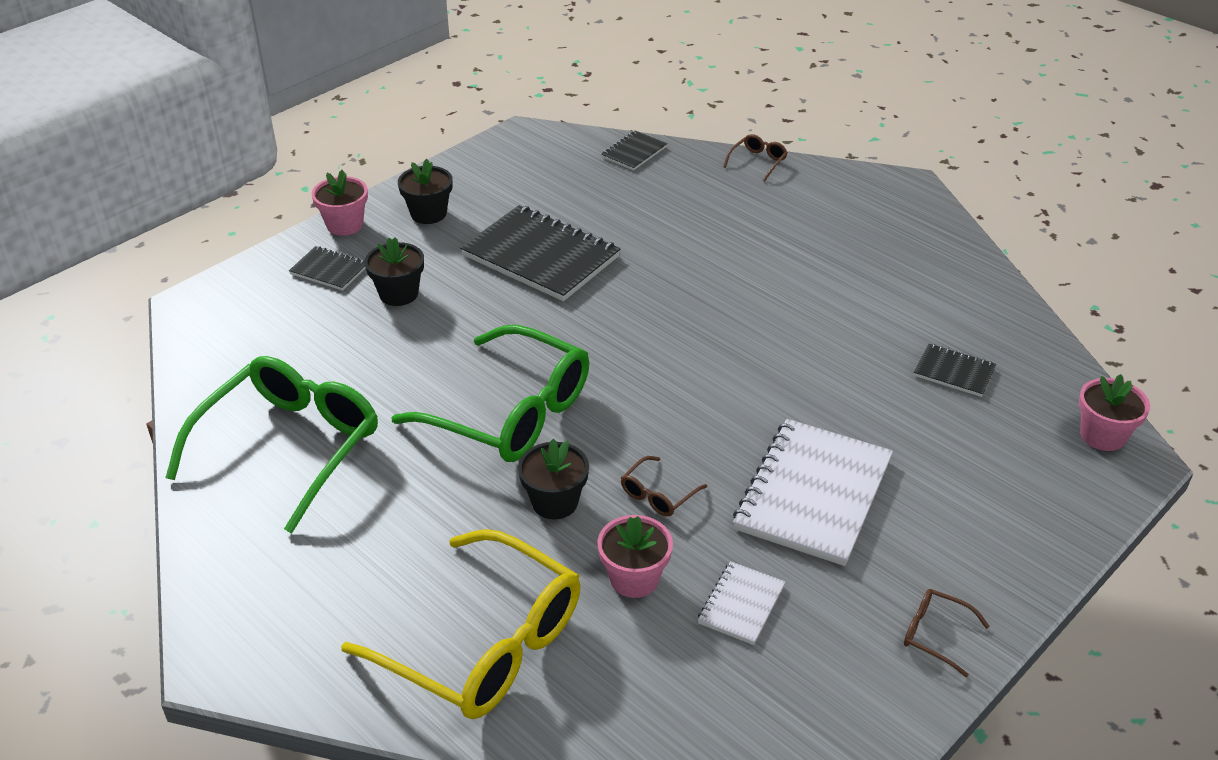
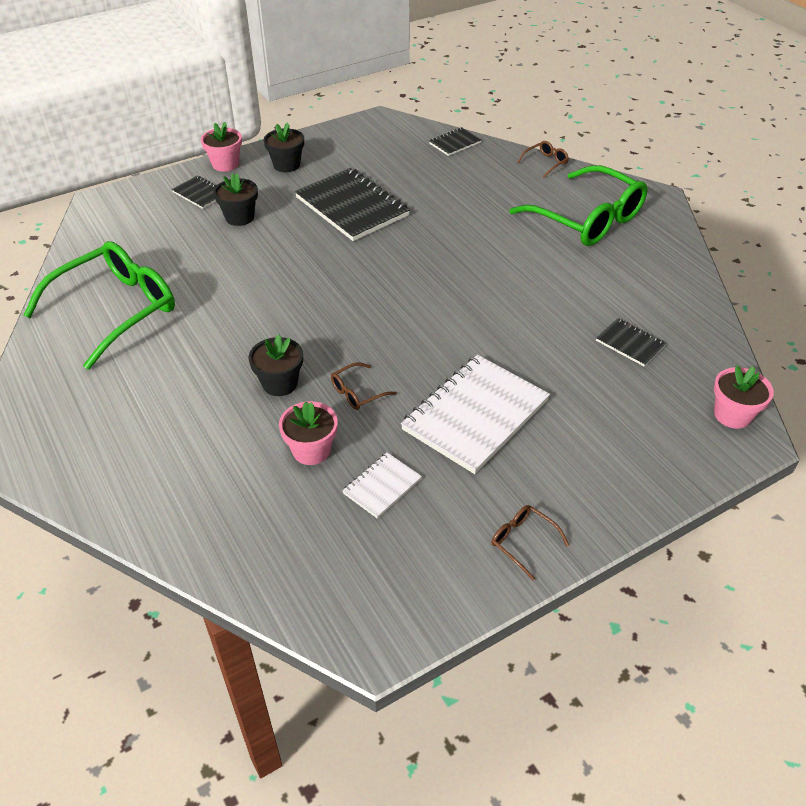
camera: 15 degrees right, 5 degrees up
yellow glasses [341,529,581,719] -> none
green glasses [391,325,589,462] -> green glasses moved to [509,165,647,246]

